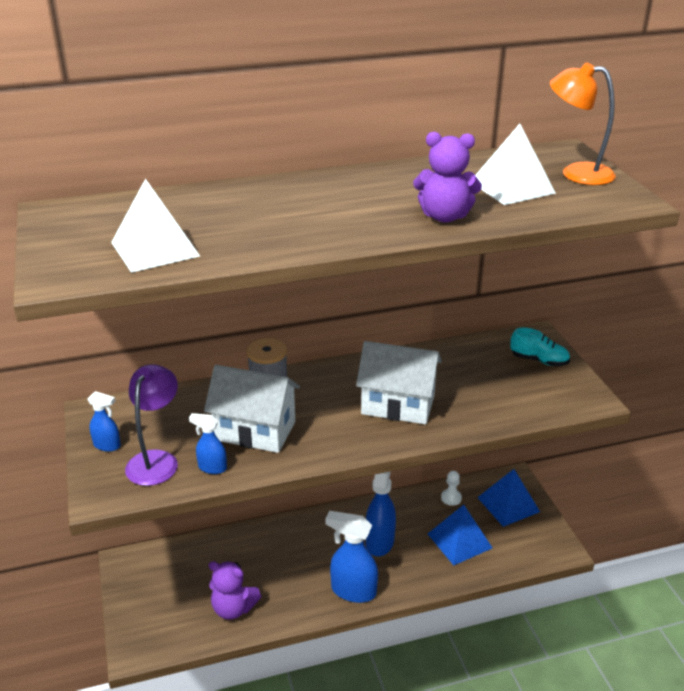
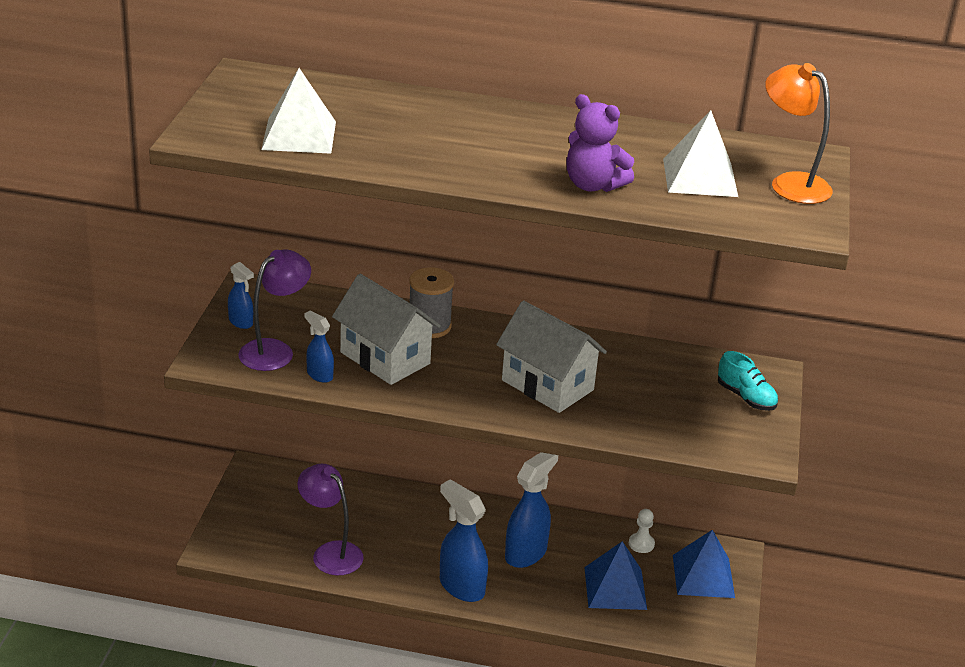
camera: 25 degrees right, 0 degrees up
purple teddy bear [209,561,261,619] -> purple lamp [297,464,364,575]

